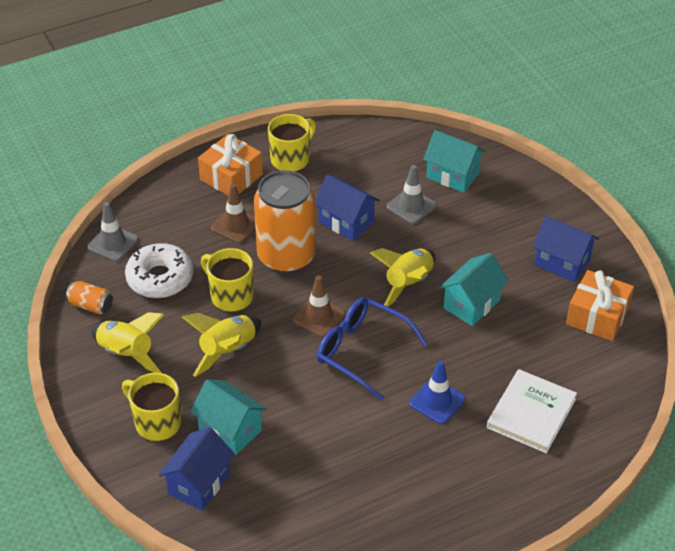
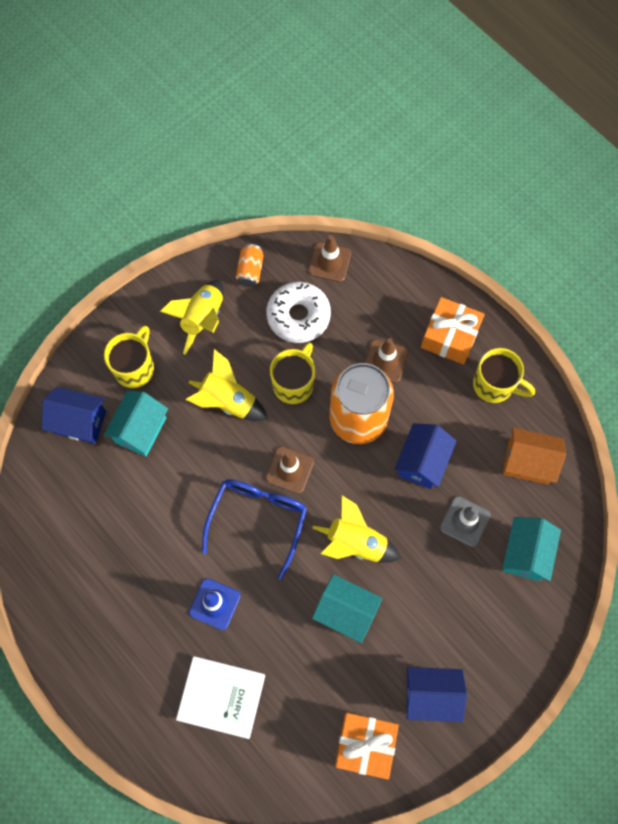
camera: 75 degrees right, 25 degrees up
grey traffic cone [88,202,138,262] -> brown traffic cone [308,235,351,282]
blue house [533,216,599,282] -> blue house turned 75 degrees clockwise [406,667,467,722]
none -> orange house [503,428,566,484]

